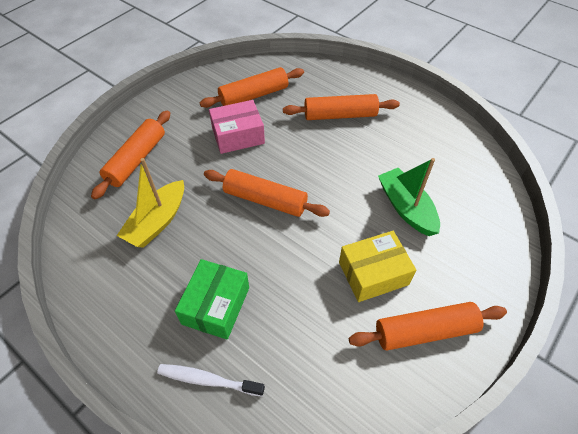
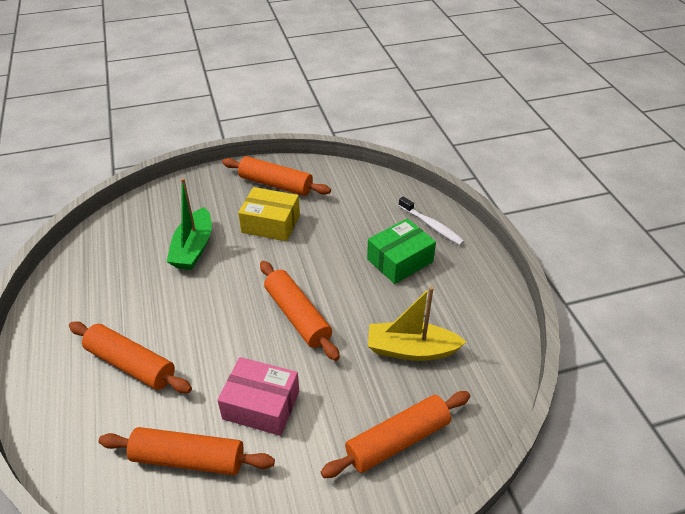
camera: 145 degrees left, 10 degrees down
yellow boat [117,158,184,248] -> yellow boat turned 150 degrees counterclockwise [368,286,466,361]

